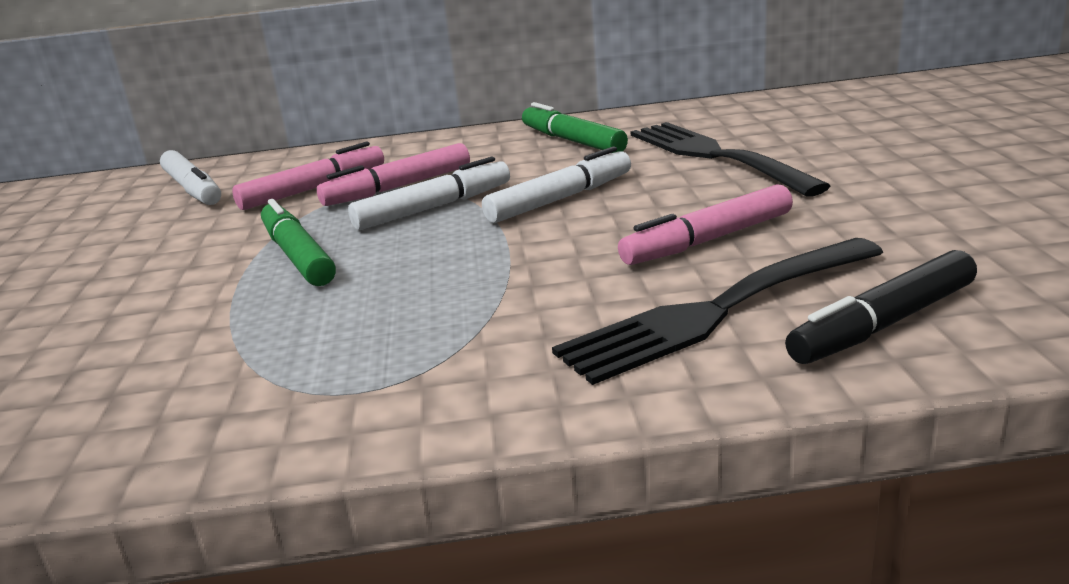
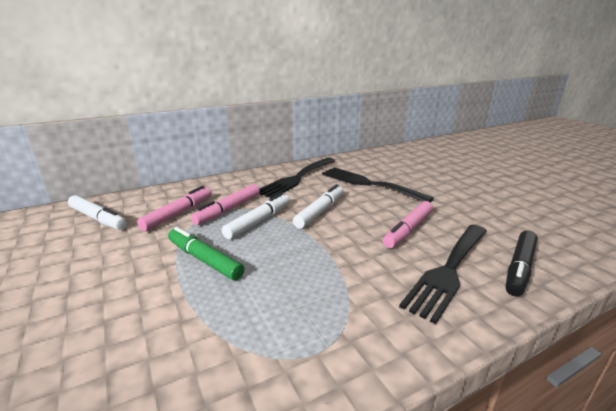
camera: 25 degrees left, 0 degrees up
green marker [522,102,628,153] -> black fork [259,158,335,198]

